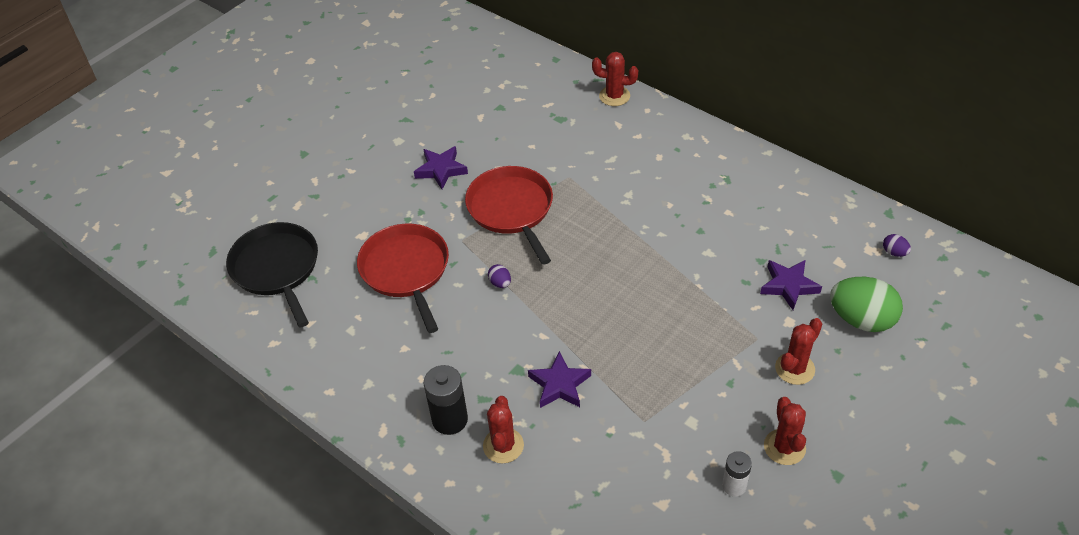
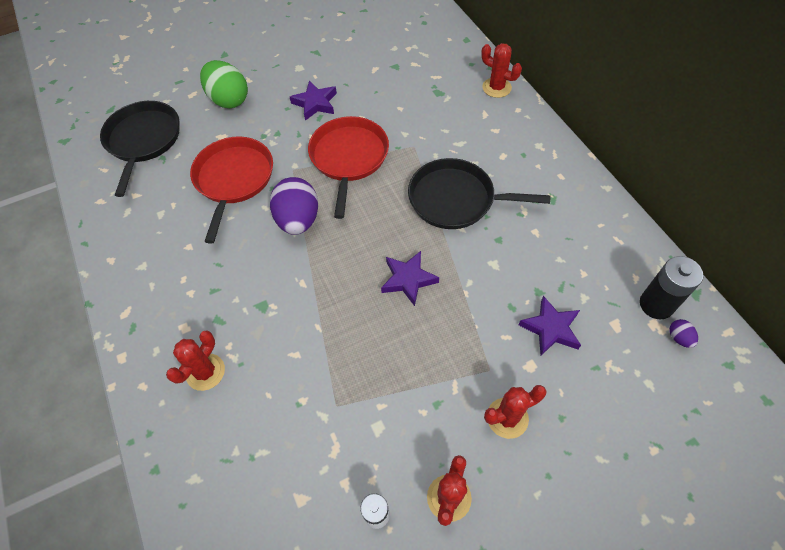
camera: 25 degrees right, 10 degrees up
black battery [424,365,468,435] -> black battery moved to [640,256,703,319]
purple egg [488,264,511,288] -> purple egg [270,177,318,235], size x2.36
purple star [528,351,591,408] -> purple star moved to [381,251,439,306]
green egg [830,277,903,332] -> green egg moved to [200,60,248,108]
none -> black pan [408,158,550,229]

